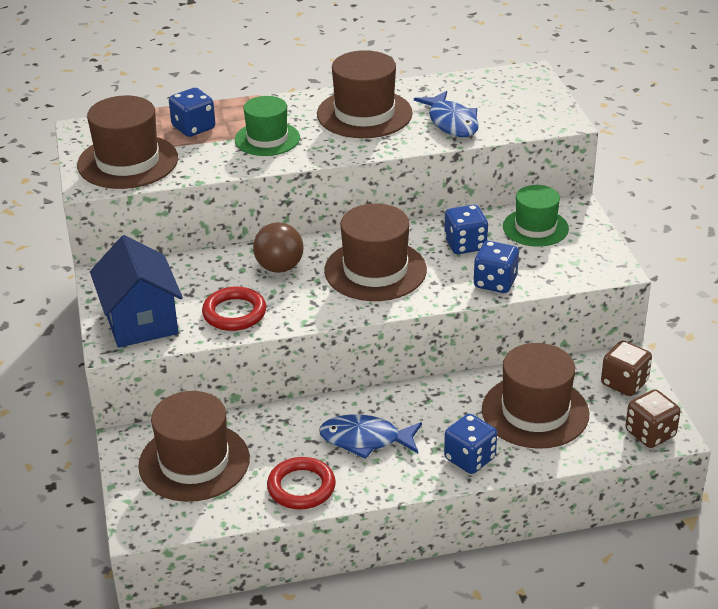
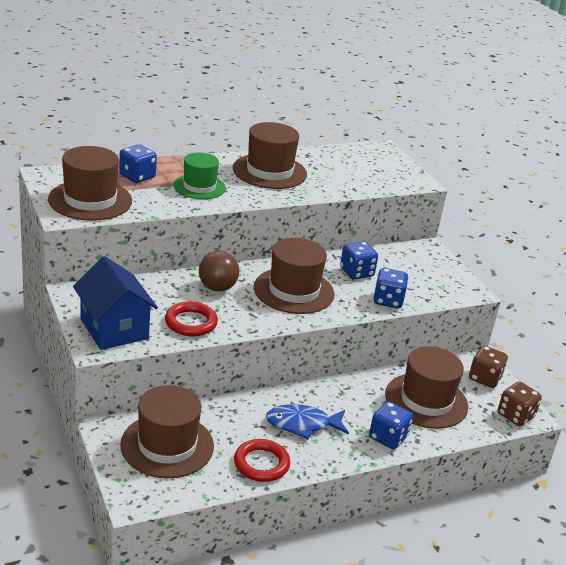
camera: 15 degrees left, 5 degrees down
blue fish [414,91,479,137] -> none
green hat [503,185,569,247] -> none

